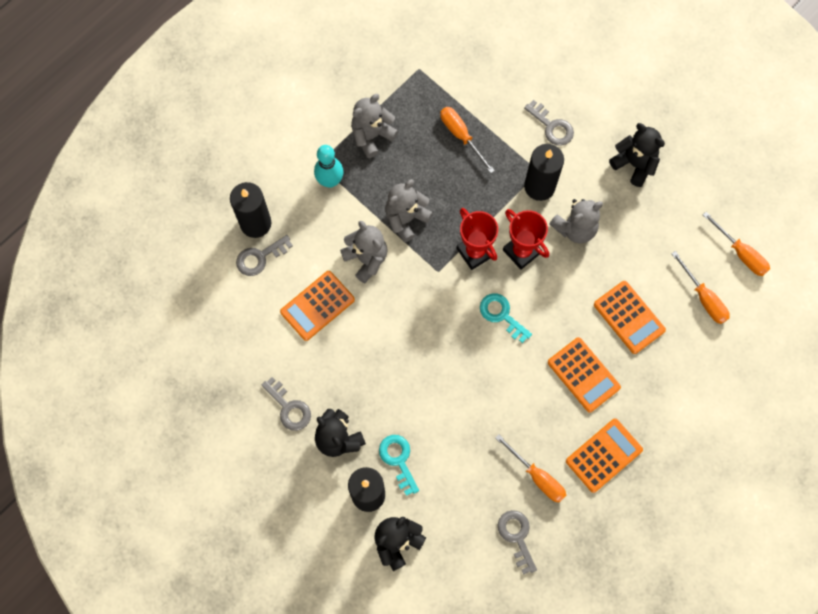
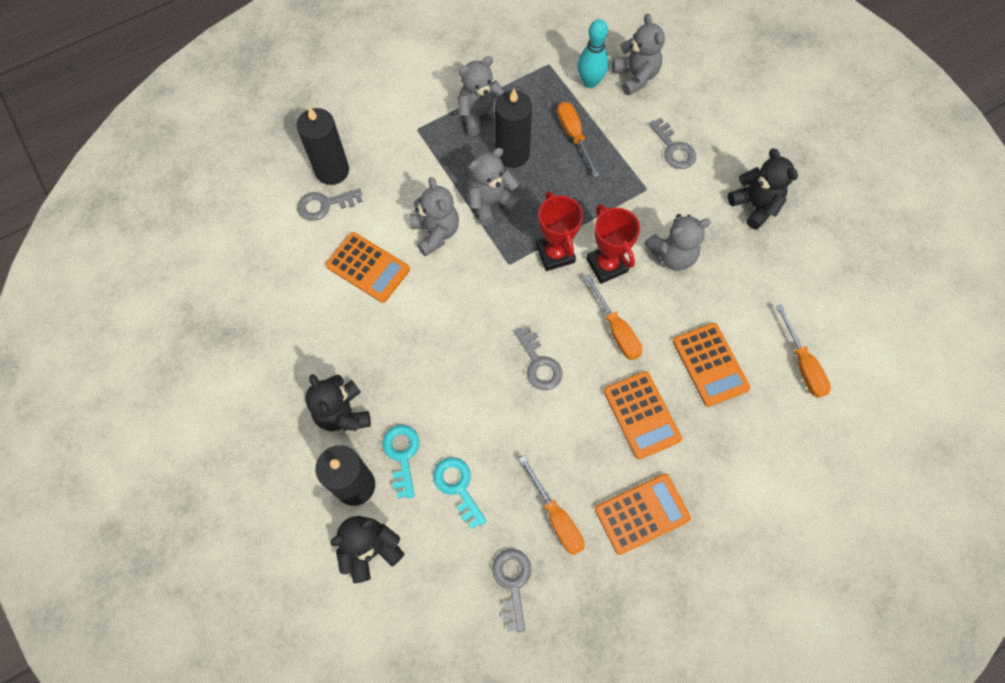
camera: 15 degrees right, 5 degrees down
grey key [262,377,311,431] -> grey key moved to [514,326,563,390]
orange calculator [280,271,355,341] -> orange calculator turned 120 degrees counterclockwise [325,232,410,303]
turquoise bowling pin [314,145,344,188] -> turquoise bowling pin moved to [577,19,609,88]
turquoise key [480,293,532,343] -> turquoise key moved to [433,457,487,529]
black candle [524,144,564,201] -> black candle moved to [495,89,532,168]
orange screwdriver [703,212,770,276] -> orange screwdriver moved to [584,274,642,360]
none -> grey teddy bear [612,14,665,96]

